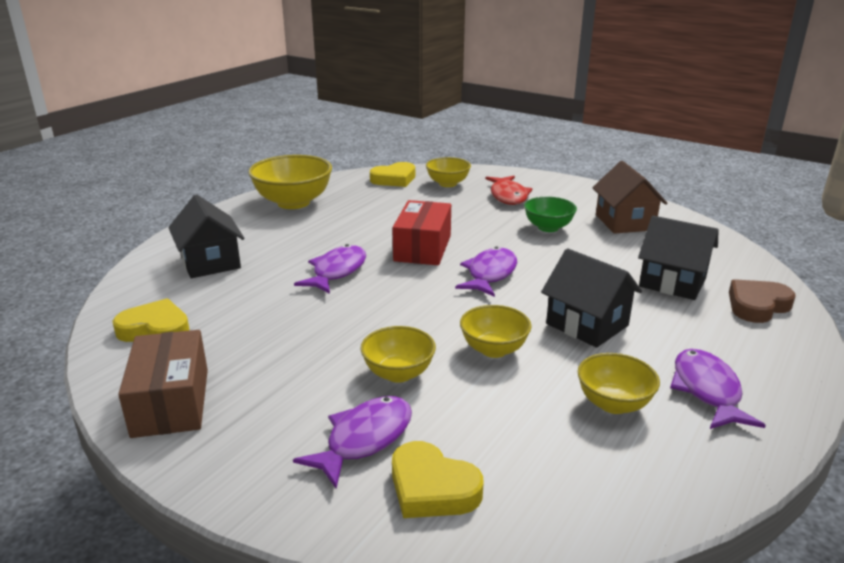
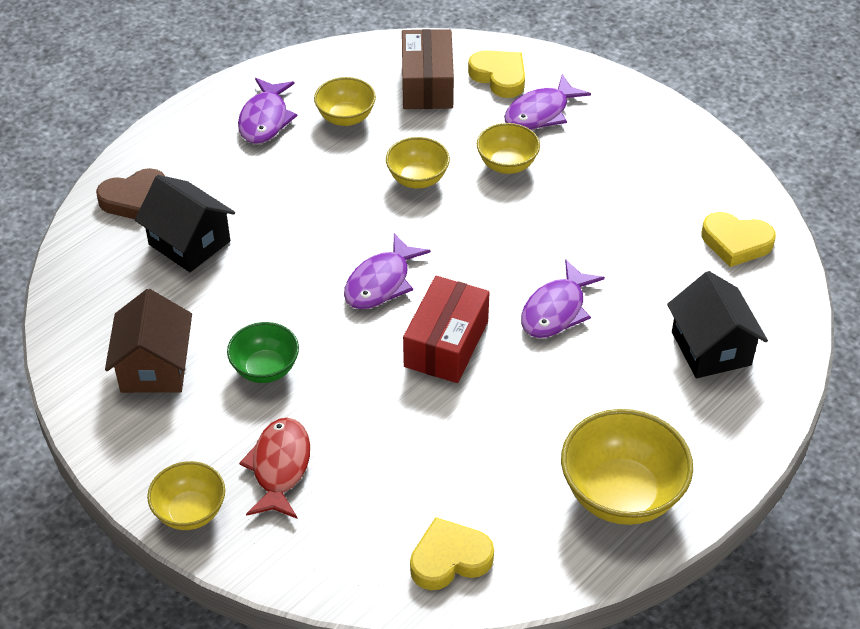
camera: 170 degrees left, 20 degrees up
brown box [118,330,208,438] -> brown box moved to [402,29,454,109]
yellow bowl [426,157,471,187] -> yellow bowl moved to [147,461,225,530]
black house [541,248,642,348] -> none

